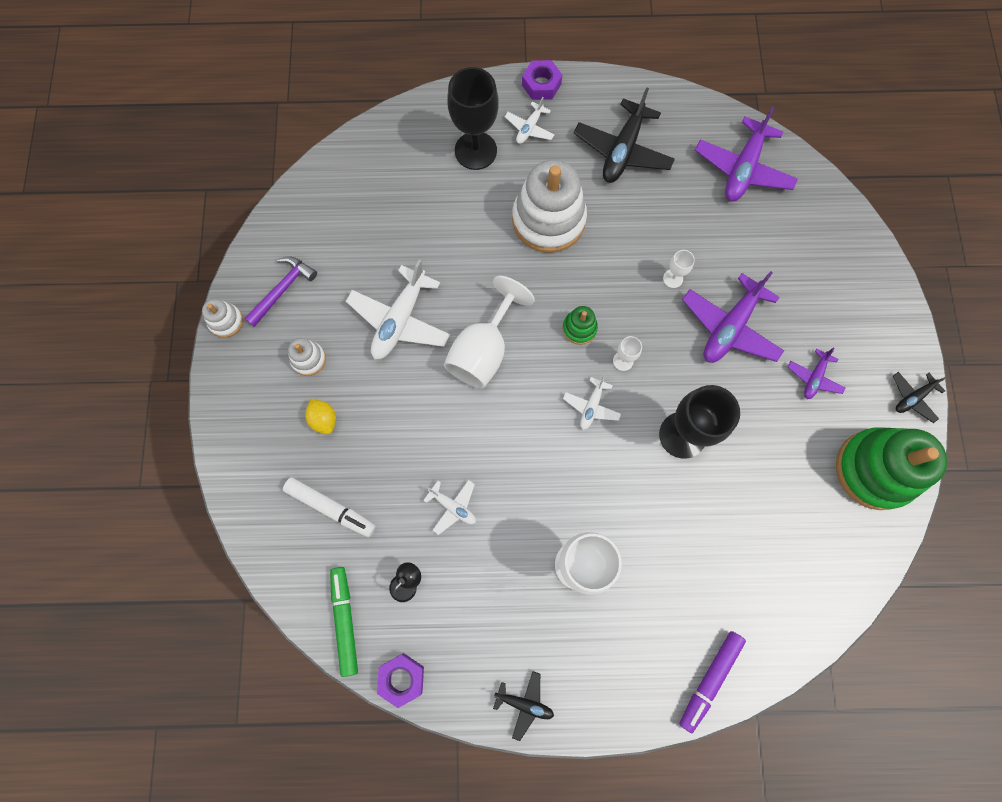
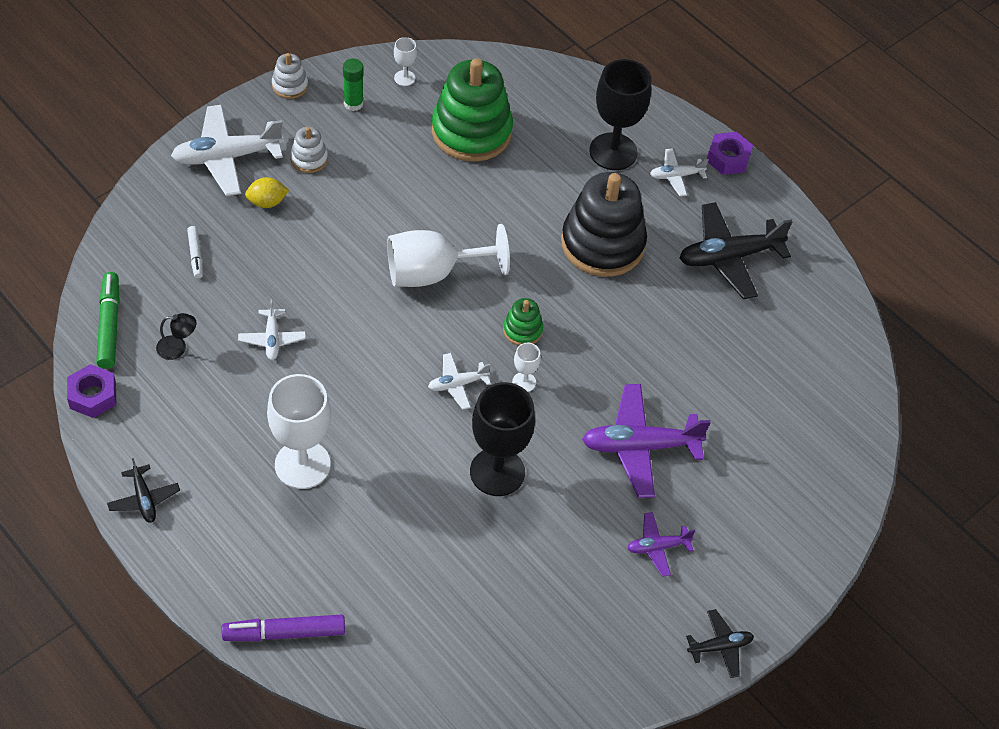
camera: 45 degrees right, 20 degrees down
purple hammer [244,256,317,327] -> green glue stick [343,59,364,111]
white marker [283,477,376,537] -> white marker [187,226,203,279], size x0.58
yellow lemon [305,399,336,434] -> yellow lemon turned 60 degrees clockwise [245,177,289,208]
green marker [330,567,358,677] -> green marker turned 45 degrees counterclockwise [96,272,120,369]
white plane [346,259,450,360] -> white plane moved to [171,105,284,196]
white stacking toy [512,160,587,253] -> black stacking toy [561,172,647,277]
white goblet [663,250,695,288] -> white goblet moved to [394,37,417,86]
purple plane [695,106,798,201] -> none
green stacking toy [836,427,948,510] -> green stacking toy moved to [432,58,513,162]
black plane [893,372,947,423] -> black plane turned 150 degrees clockwise [686,609,754,678]

